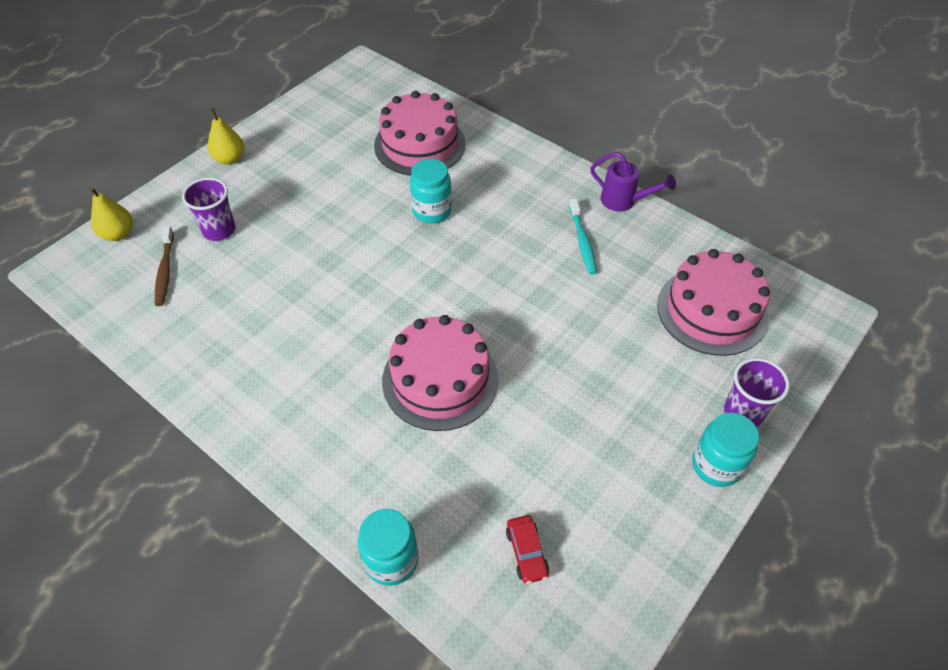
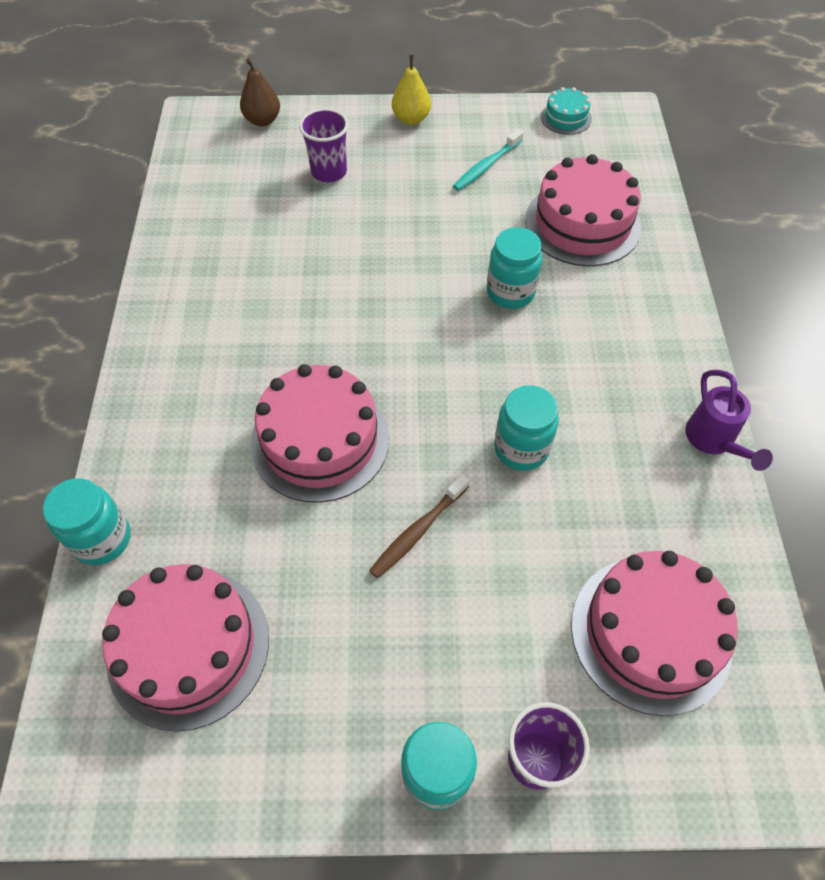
camera: 50 degrees right, 5 degrees up
yellow pear [89,187,133,241] -> brown pear [240,58,280,126]
brown toothbrush [155,226,174,306] -> brown toothbrush moved to [369,474,470,578]
red car [506,515,549,584] -> pink cake [102,564,269,732]
turquoise toothbrush [569,199,597,275] -> turquoise toothbrush moved to [453,129,524,191]
none -> turquoise jar [494,385,559,471]
none -> turquoise cake [541,87,592,135]

